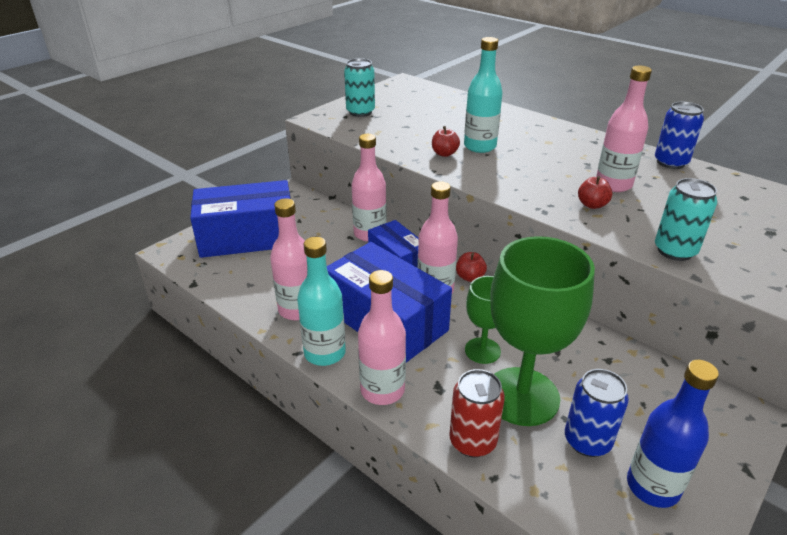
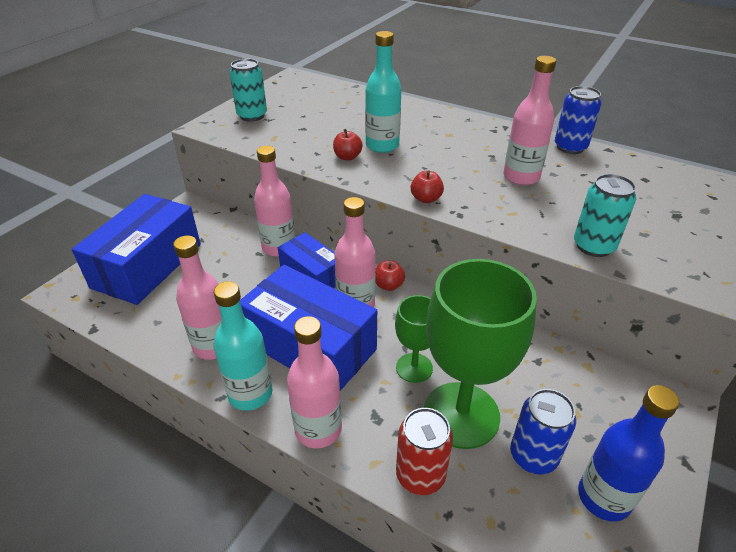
camera: 10 degrees left, 5 degrees up
blue box [190,180,291,258] -> blue box turned 45 degrees counterclockwise [72,194,201,305]
red apple [578,176,612,209] -> red apple moved to [411,170,444,203]

